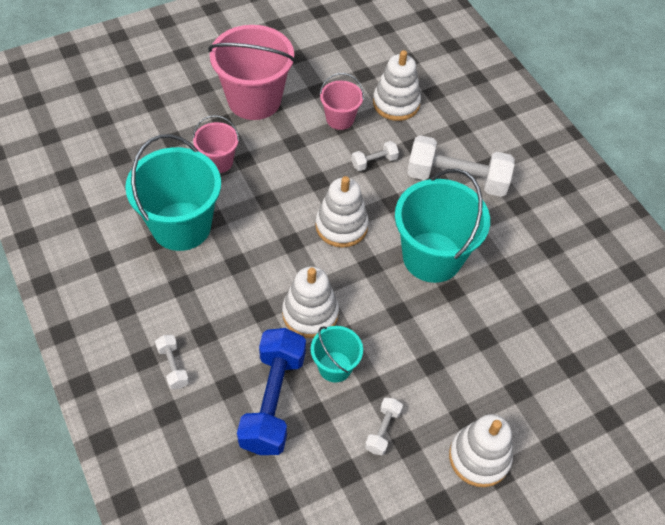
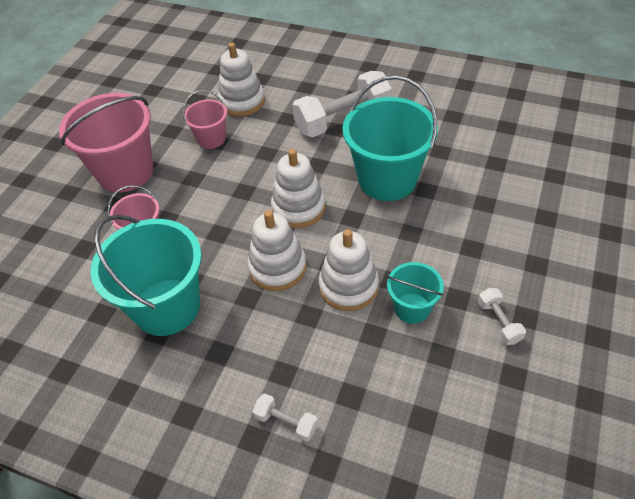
camera: 35 degrees left, 5 degrees down
blue dumbbell [237,328,306,455] -> none
white dumbbell [351,141,399,171] -> none
white stacking toy [449,414,513,487] -> white stacking toy moved to [248,210,307,291]

